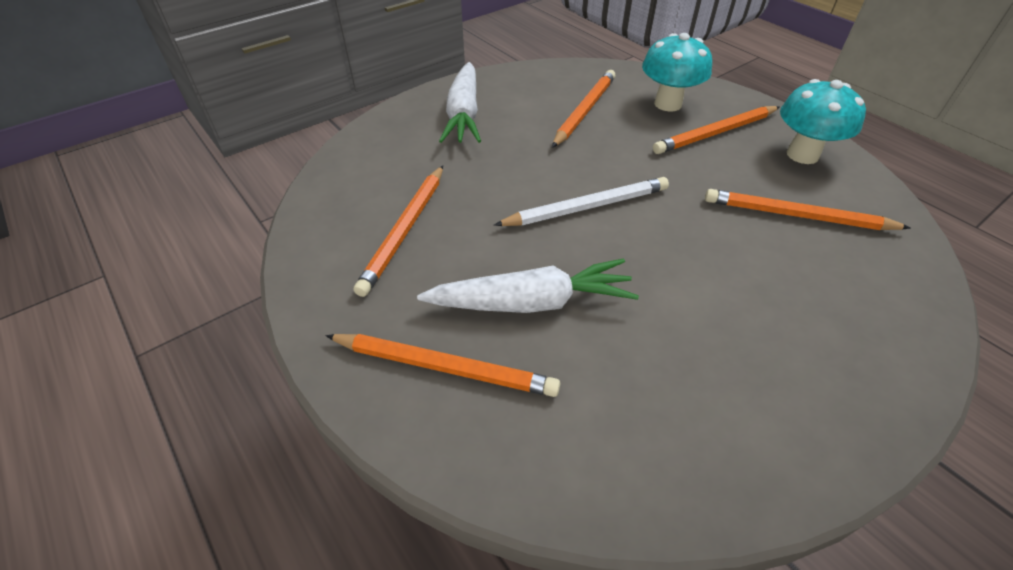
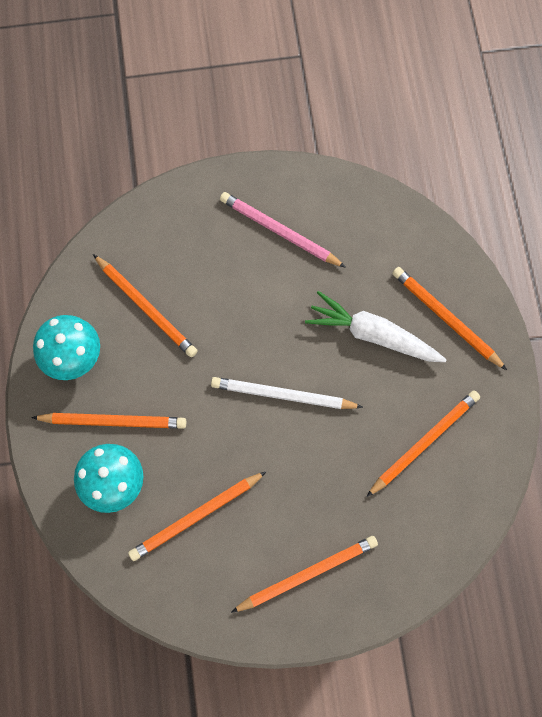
camera: 150 degrees left, 25 degrees up
white carrot [439,62,481,143] -> orange pencil [231,536,378,613]
none -> pink pencil [220,192,346,268]

